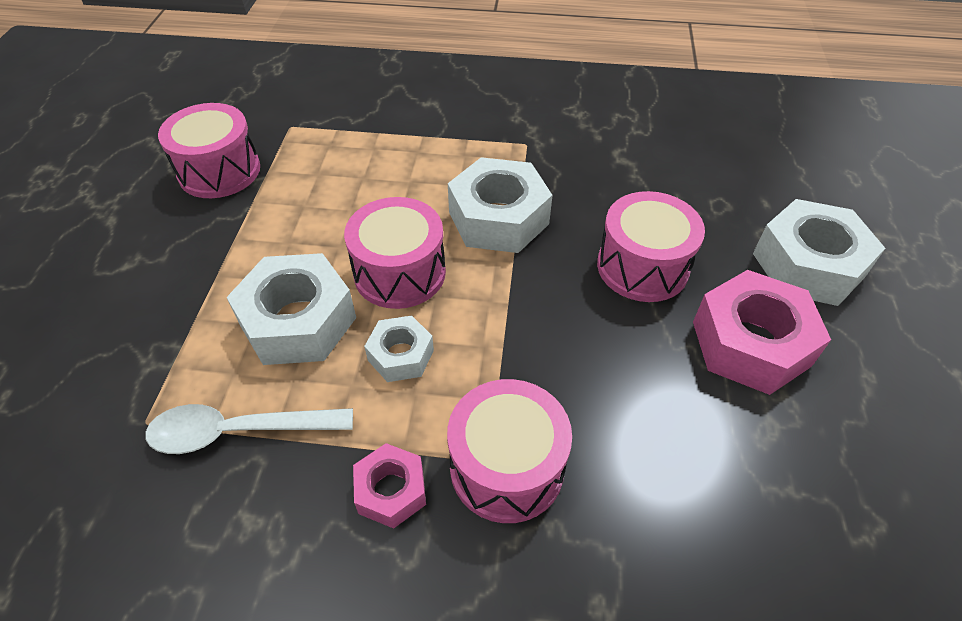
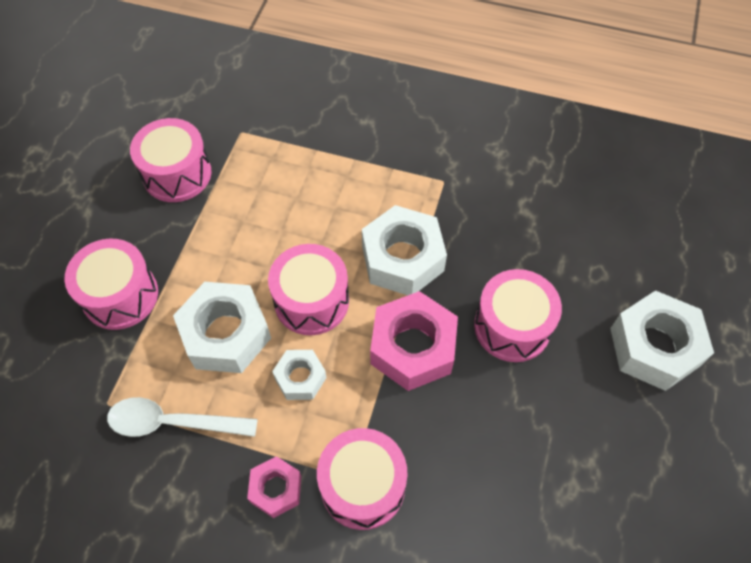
camera: 10 degrees right, 10 degrees up
pink nut [693,270,831,395] -> pink nut moved to [370,291,458,391]
none -> pink drum [64,238,158,330]

